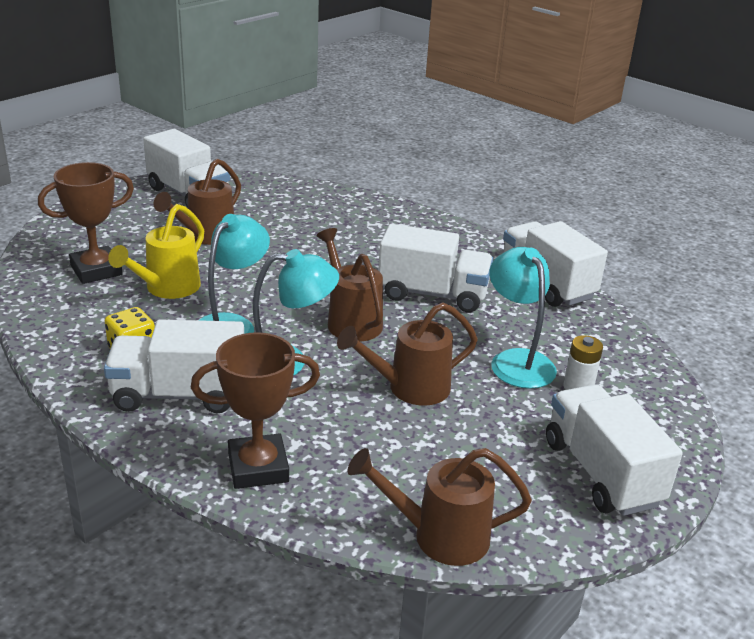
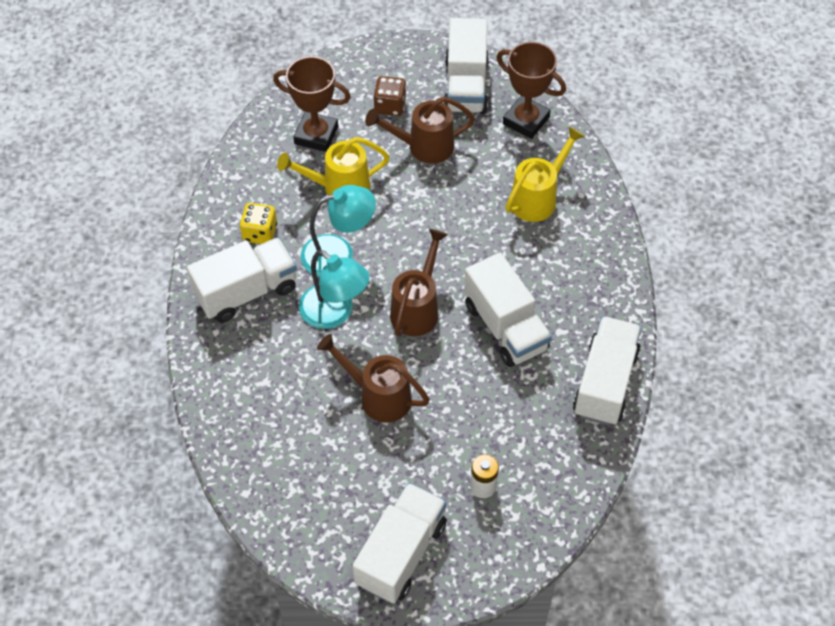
camera: 50 degrees right, 25 degrees up
white truck [104,319,244,413] -> white truck turned 105 degrees clockwise [187,237,297,323]
brown trophy [191,332,320,489] -> brown trophy moved to [496,42,566,139]
brown watering can [347,448,532,566] -> none
turquoise lamp [490,247,557,389] -> none
none -> brown dice [373,76,406,116]
none -> yellow watering can [506,126,585,222]

